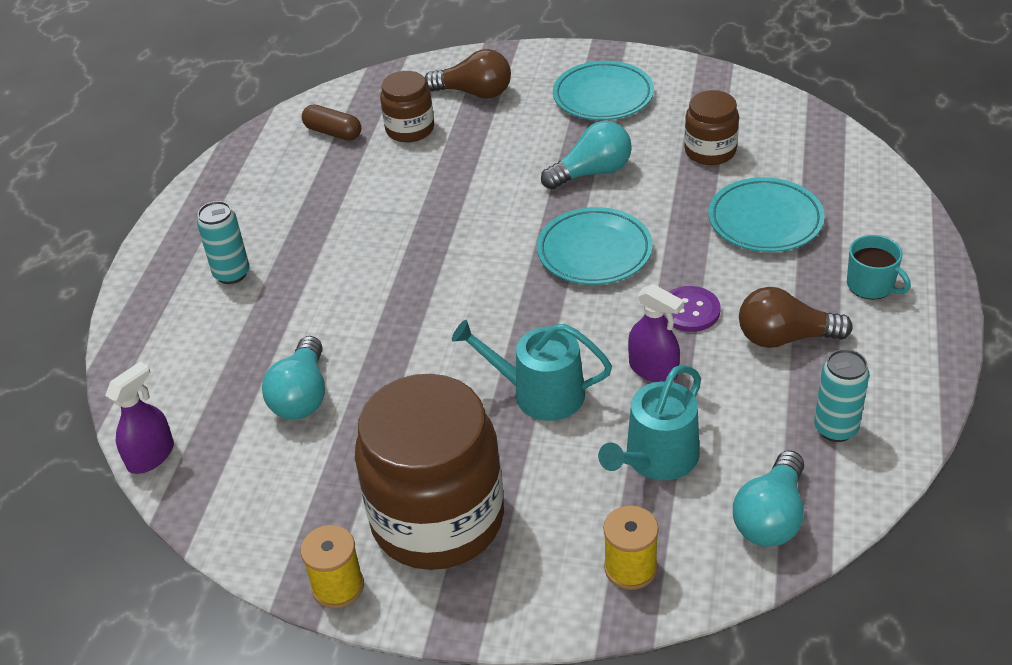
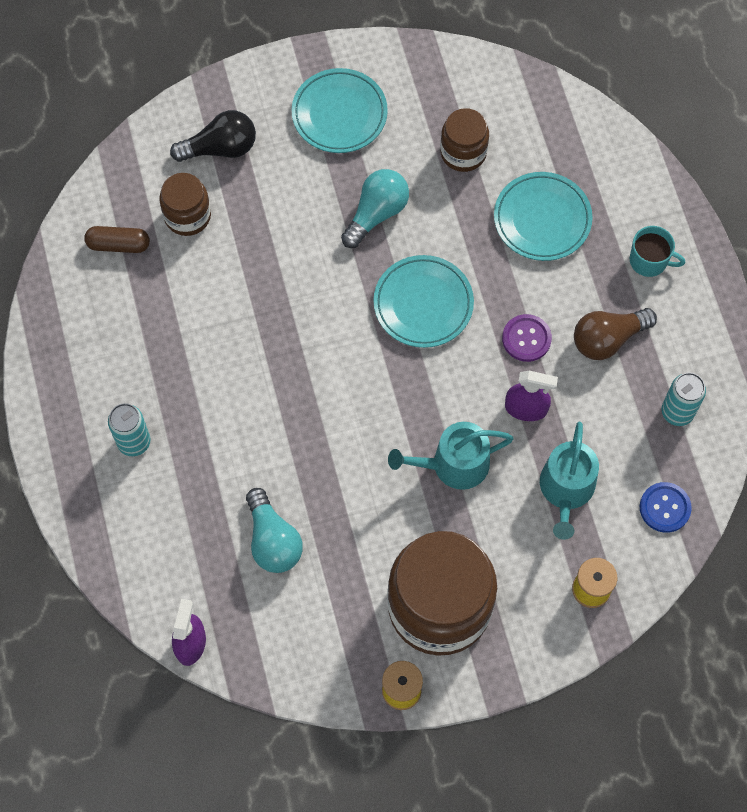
camera: 30 degrees left, 25 degrees up
brown light bulb [425,49,511,99] -> black light bulb [170,110,256,162]
turquoise light bulb [733,450,804,547] -> blue button [640,482,692,533]

